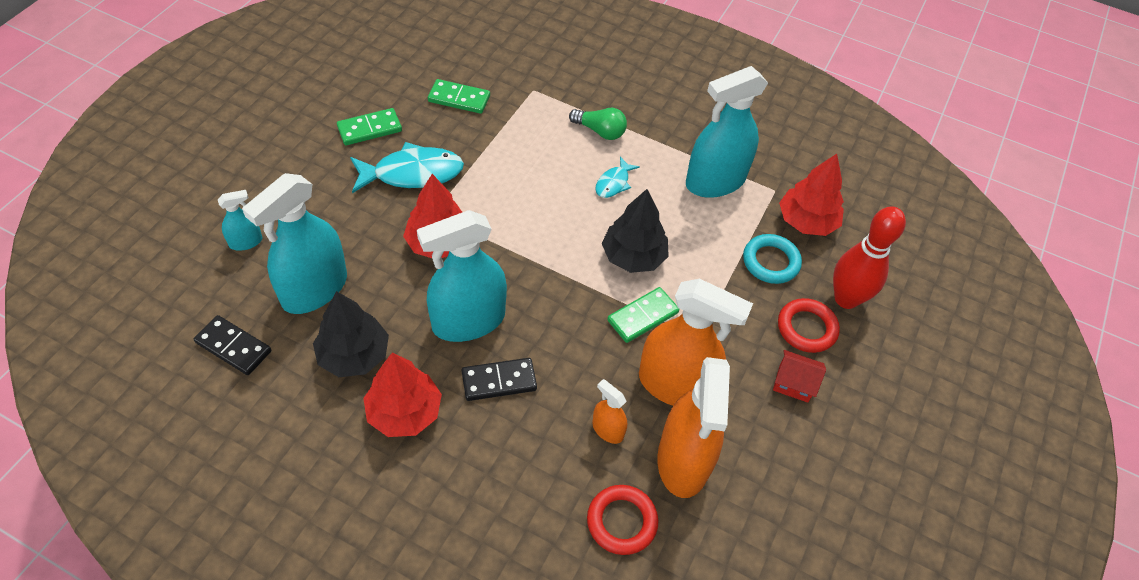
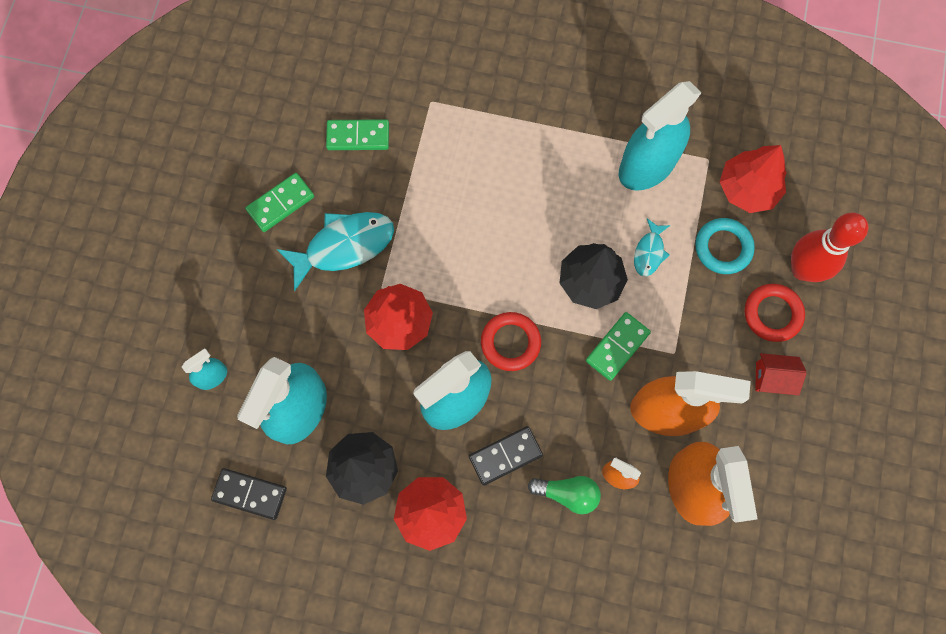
camera: 10 degrees left, 20 degrees up
green light bulb [569,108,627,140] -> green light bulb moved to [528,476,601,514]
red ring [587,485,658,555] -> red ring moved to [481,312,541,371]
turquoise fish [595,157,640,198] -> turquoise fish moved to [634,218,670,277]

